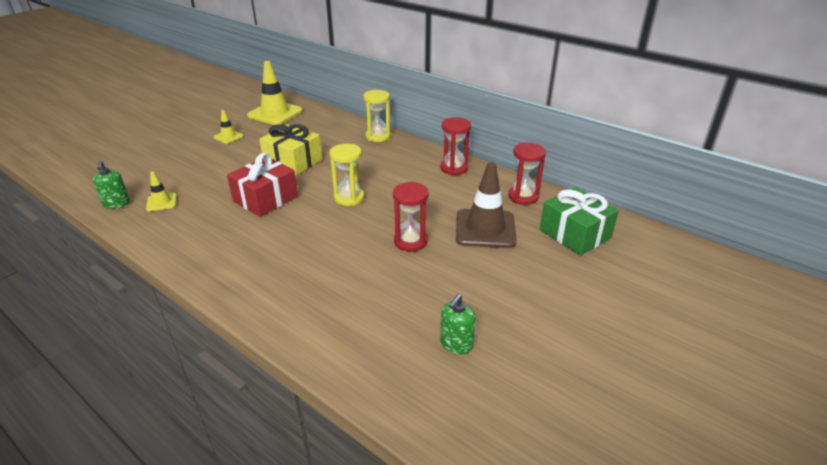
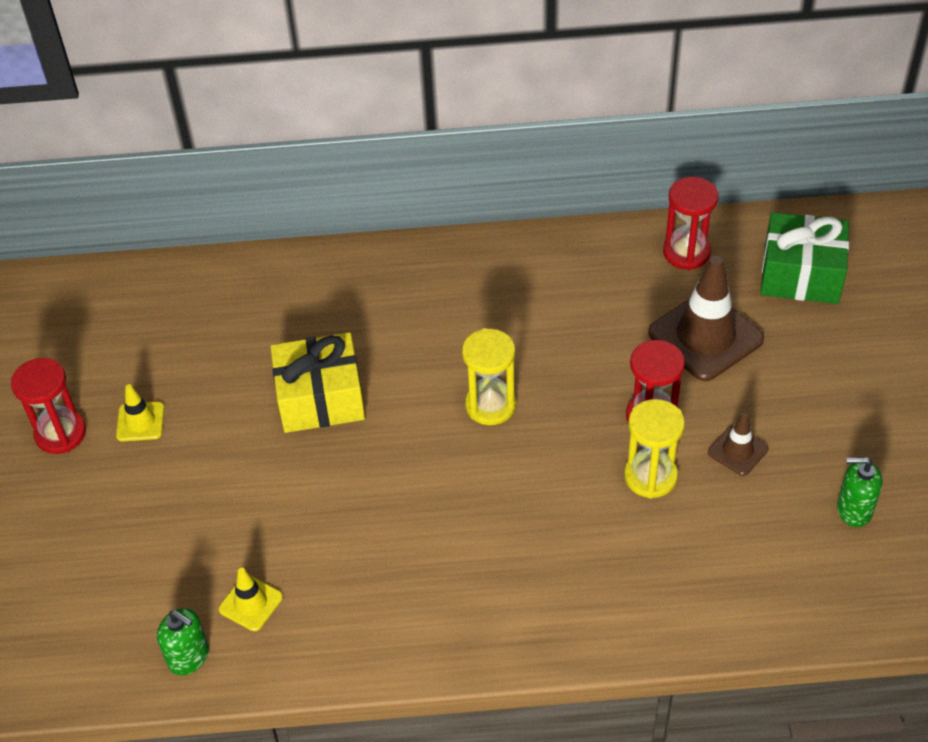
camera: 40 degrees left, 15 degrees up
red gift [227,153,298,217] -> none
yellow traffic cone [247,61,302,125] -> none
yellow hourglass [363,89,391,142] -> yellow hourglass moved to [624,399,685,499]
red hourglass [440,117,471,175] -> red hourglass moved to [11,358,86,454]
green soap dispenser [440,294,476,354] -> green soap dispenser turned 105 degrees clockwise [837,457,882,527]
none -> brown traffic cone [708,413,768,476]

